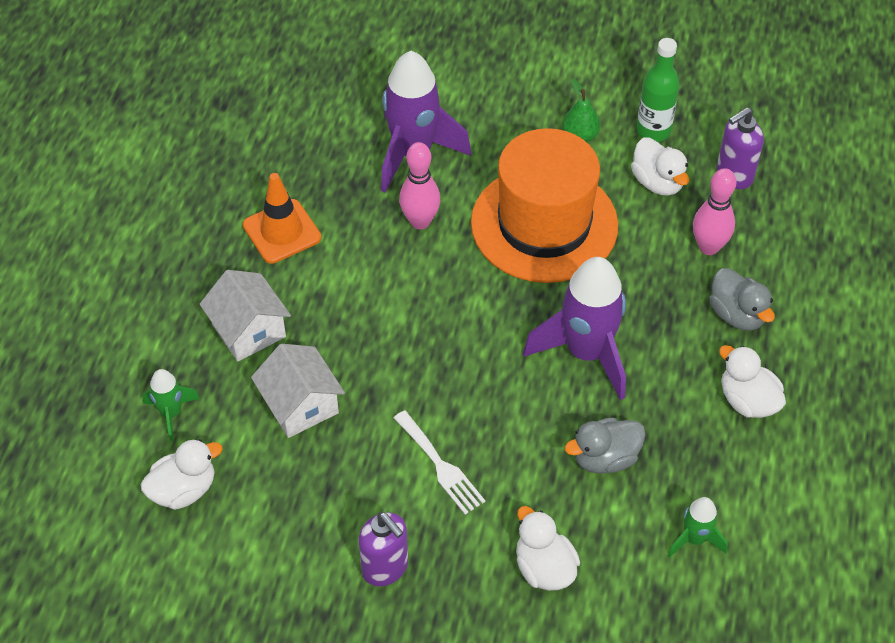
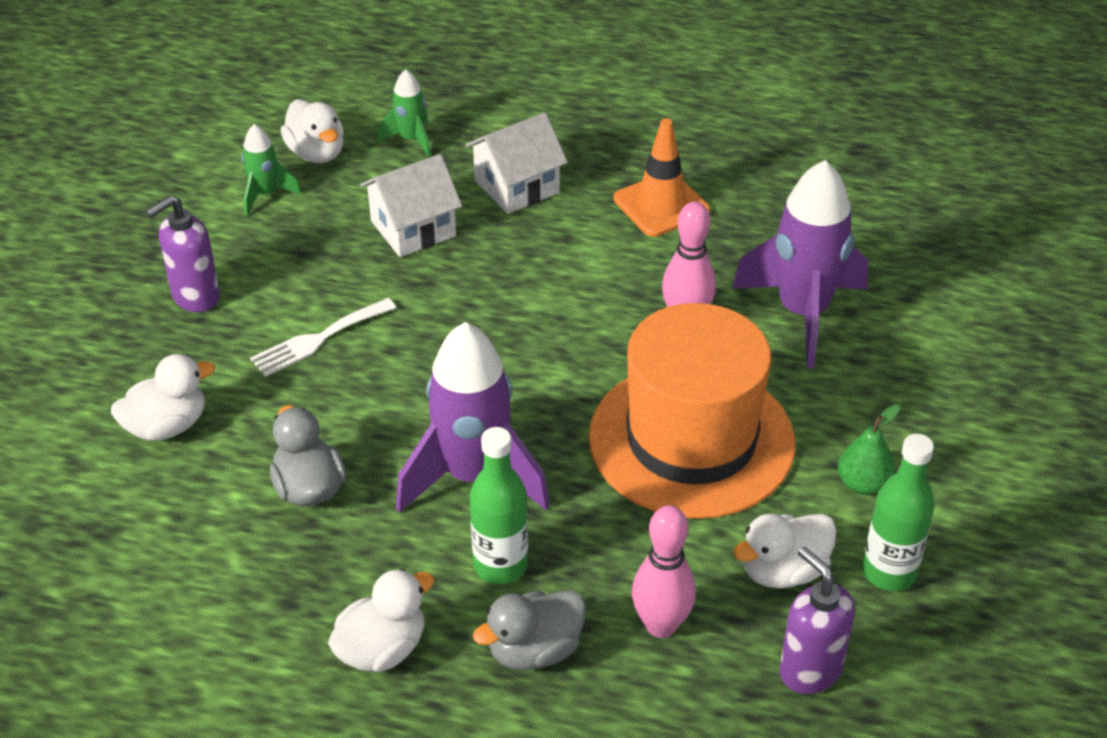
camera: 90 degrees right, 10 degrees down
green rocket [668,497,728,557] -> green rocket moved to [242,124,301,216]
none -> green bottle [470,427,528,584]

